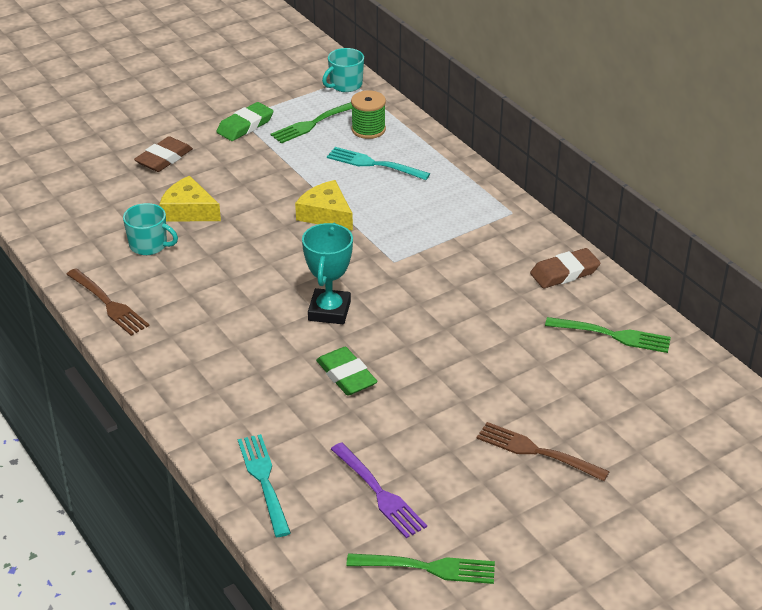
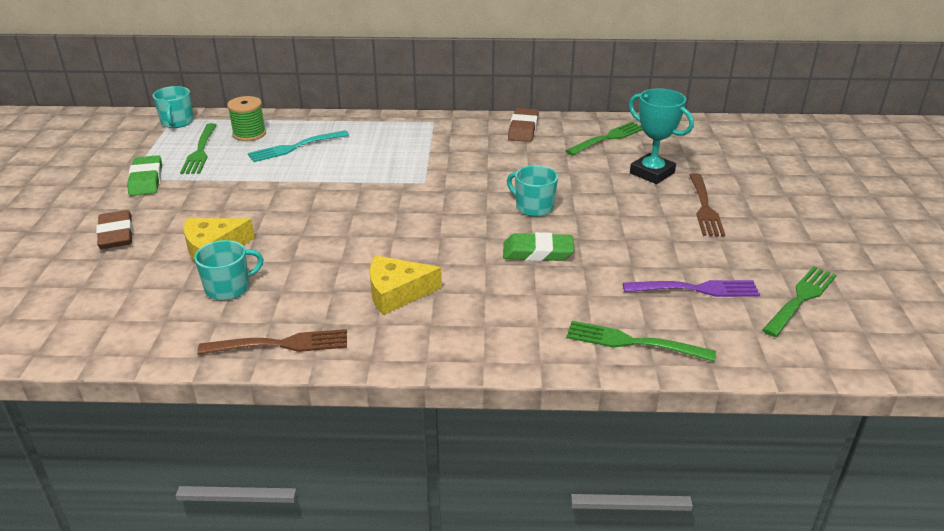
camera: 55 degrees left, 5 degrees down
turquoise fork [238,434,291,537] -> green fork [566,321,716,362]
yellow cheese [295,180,353,231] -> yellow cheese moved to [370,255,442,315]
turquoise trophy [302,223,353,324] -> turquoise trophy moved to [629,88,694,184]
brown fork [476,422,610,481] -> brown fork turned 60 degrees counterclockwise [689,173,725,236]
none -> turquoise mug [507,165,558,217]

